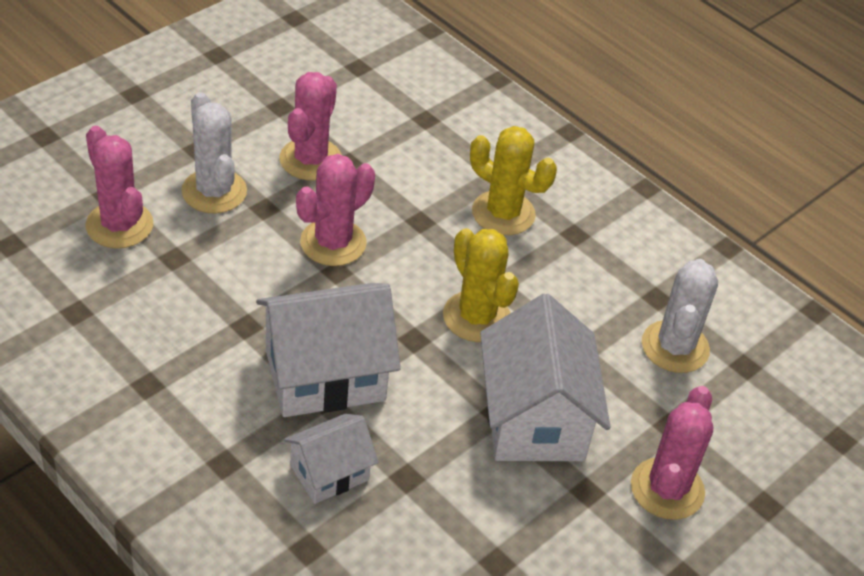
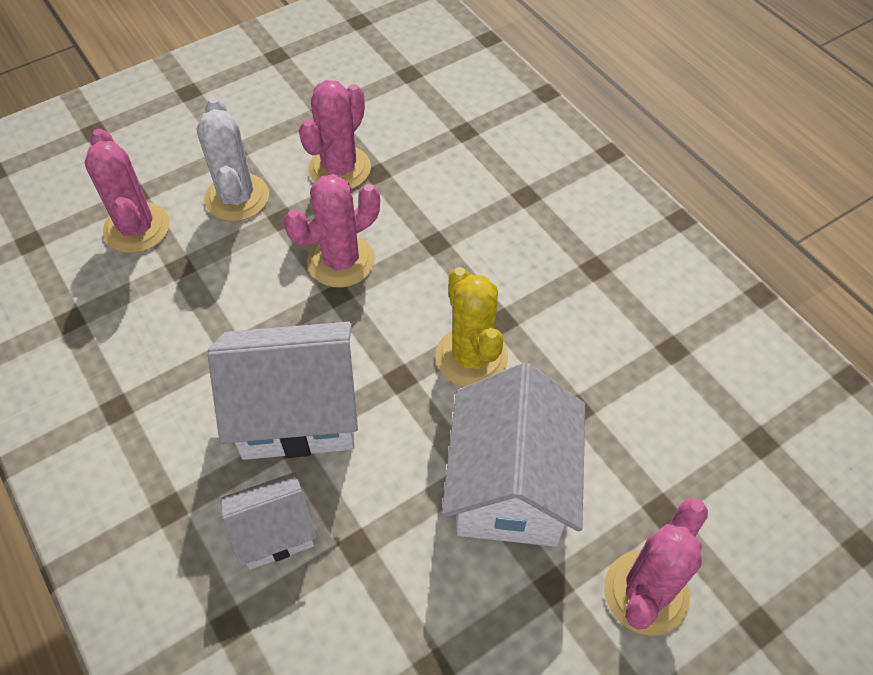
camera: 15 degrees right, 10 degrees up
yellow cactus [470,126,557,235] -> none
white cactus [642,259,718,373] -> none

